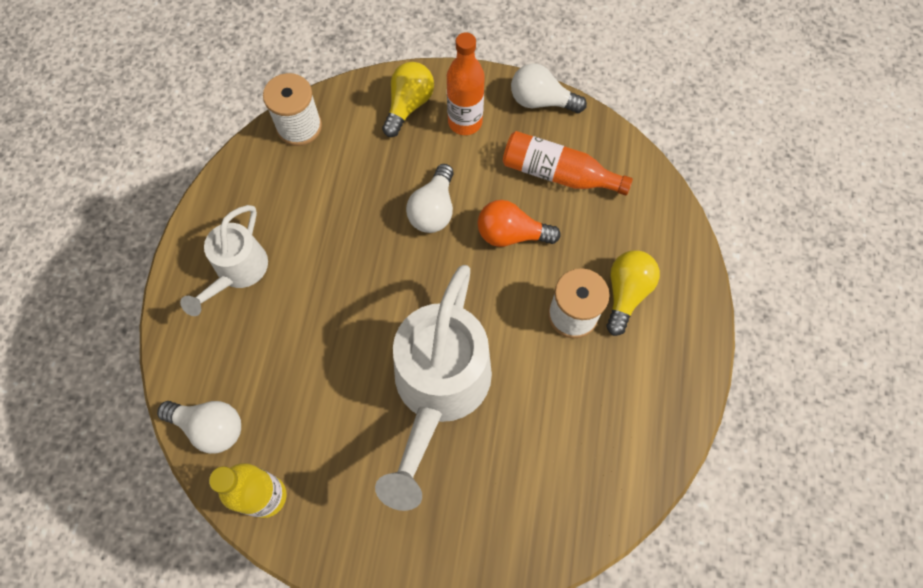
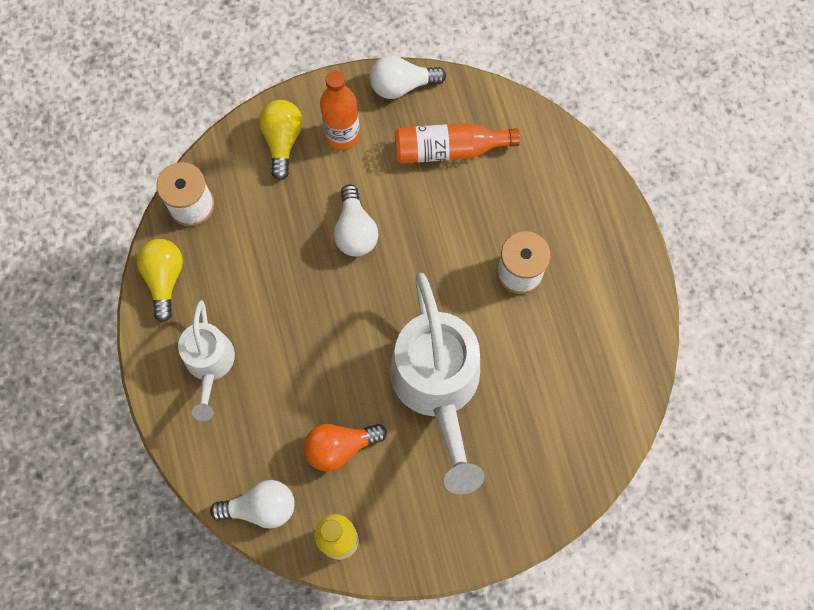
camera: 25 degrees left, 5 degrees up
orange light bulb [477,200,561,247] -> orange light bulb moved to [304,424,387,472]
yellow light bulb [606,250,660,336] -> yellow light bulb moved to [137,239,183,322]

